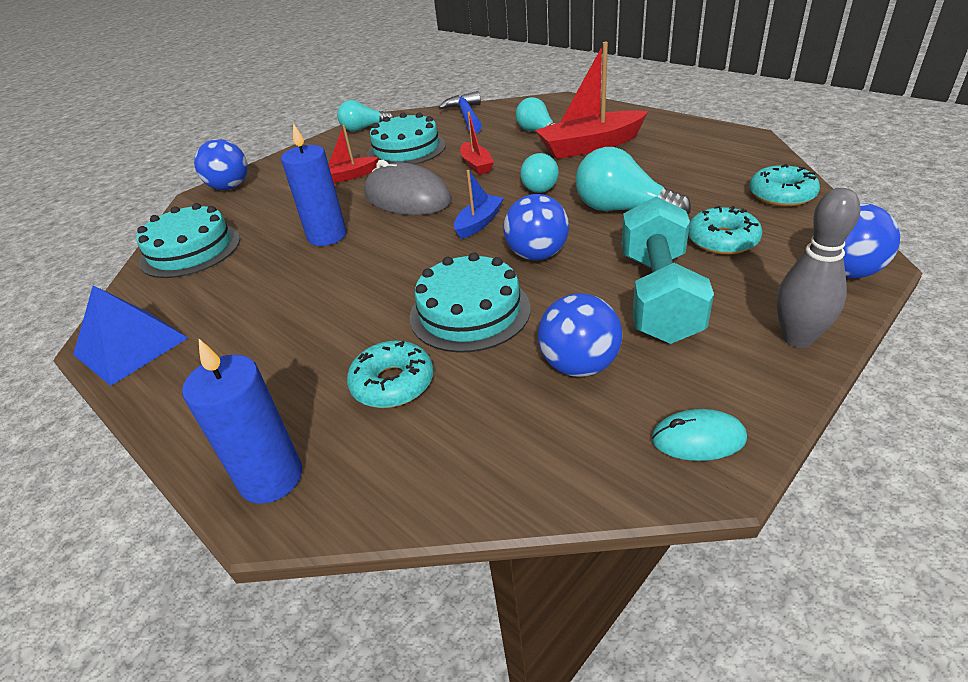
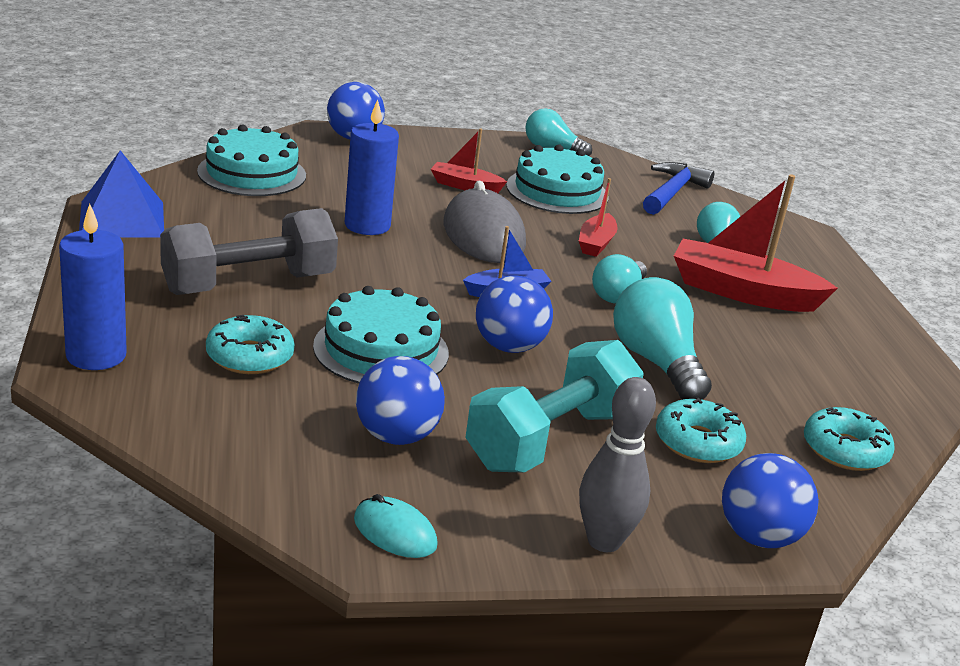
camera: 30 degrees right, 10 degrees down
none -> grey dumbbell [160,208,338,295]

